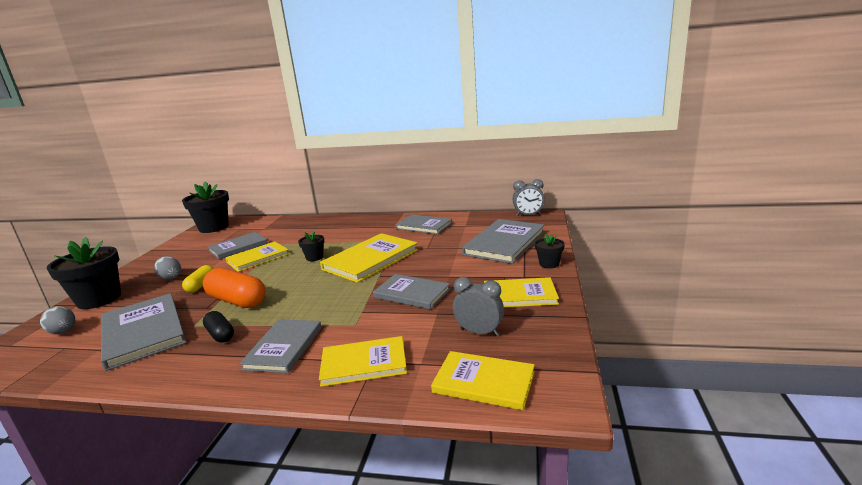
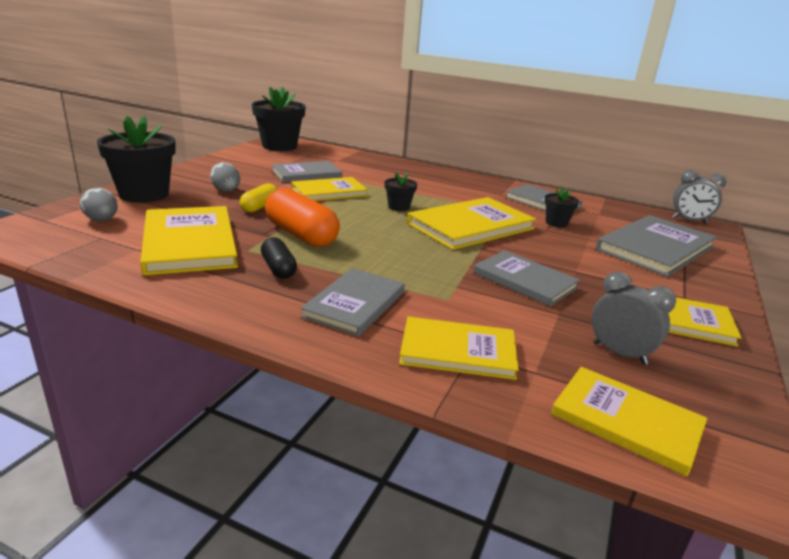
camera: 10 degrees right, 5 degrees up
grey book [101,293,186,371] -> yellow book [140,206,238,275]
black flower pot [535,233,565,269] -> black flower pot moved to [545,187,579,228]

